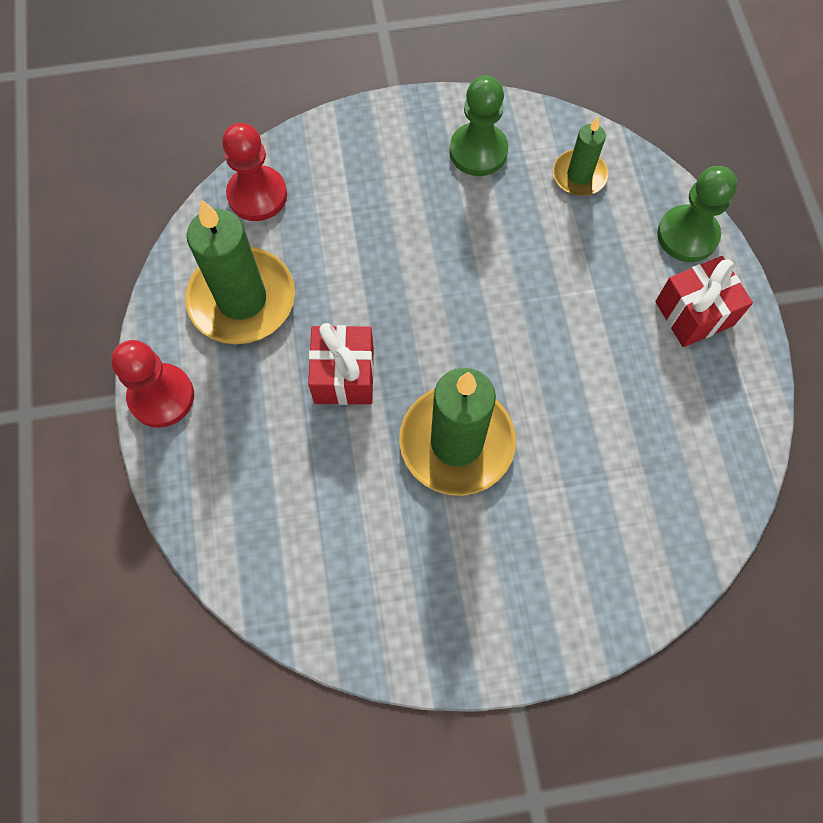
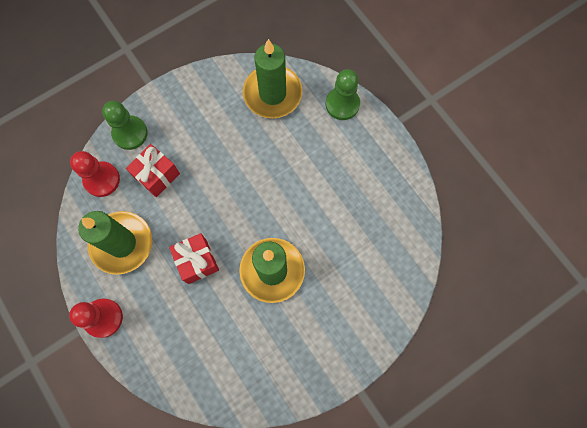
camera: 25 degrees left, 5 degrees up
green pawn [450,76,508,176] -> green pawn moved to [102,101,148,150]
green candle [553,117,608,196] -> green candle [243,39,302,118], size x1.85
red gift [655,256,753,347] -> red gift moved to [126,144,180,197]

